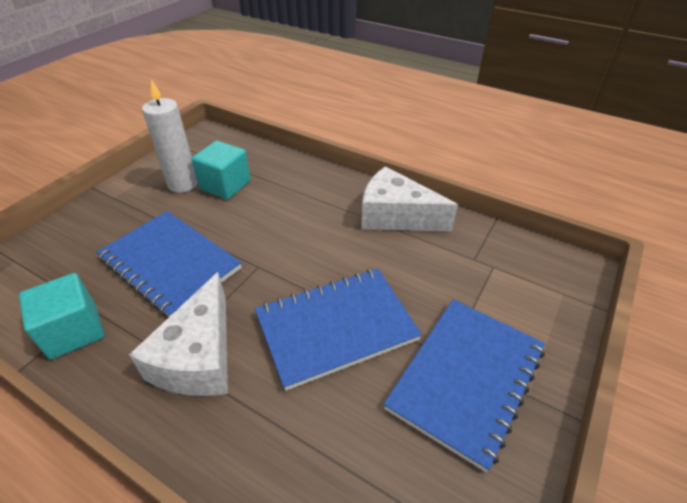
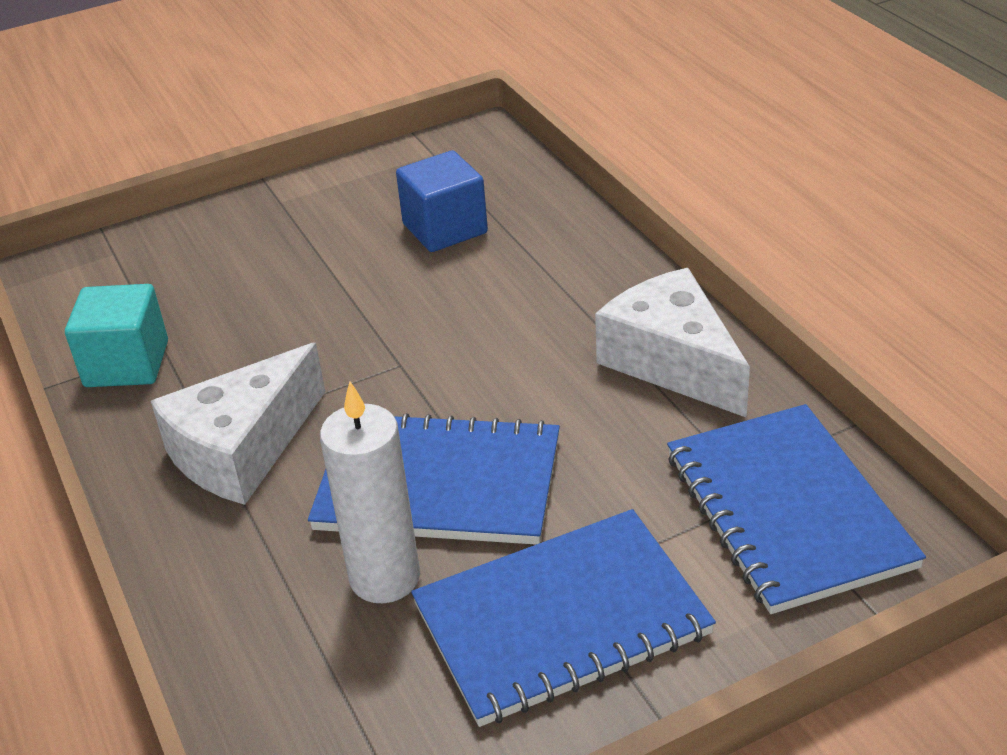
camera: 35 degrees right, 5 degrees down
blue notebook [97,211,242,317] -> blue notebook moved to [667,404,926,614]
white candle [142,79,198,193] -> white candle moved to [320,381,420,603]
turquoise cube [191,141,251,200] -> blue cube [396,150,488,252]

